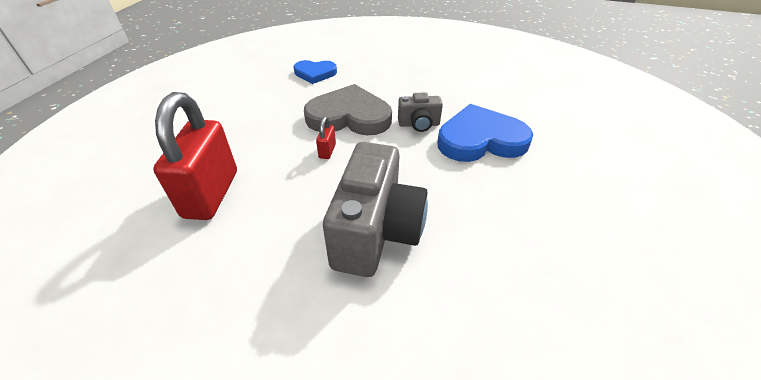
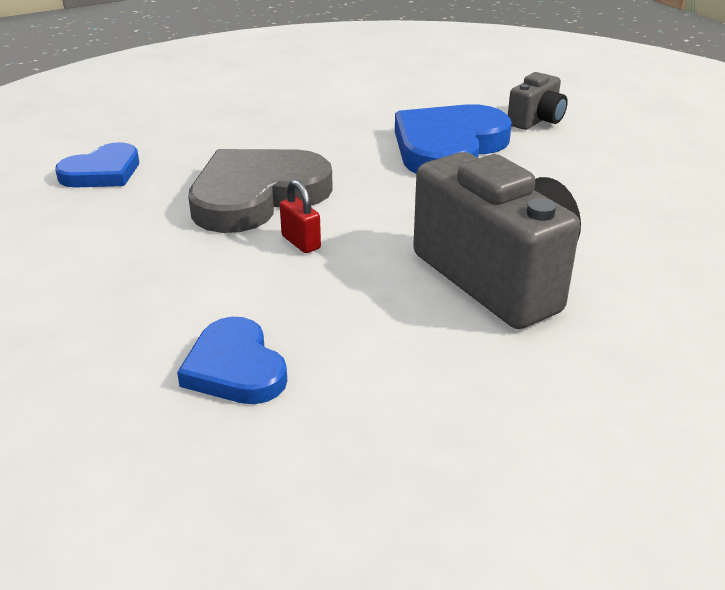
camera: 45 degrees left, 10 degrees down
red padlock [153,92,237,220] -> blue heart [177,317,287,404]
grey camera [398,93,443,132] -> grey camera moved to [508,72,568,130]

